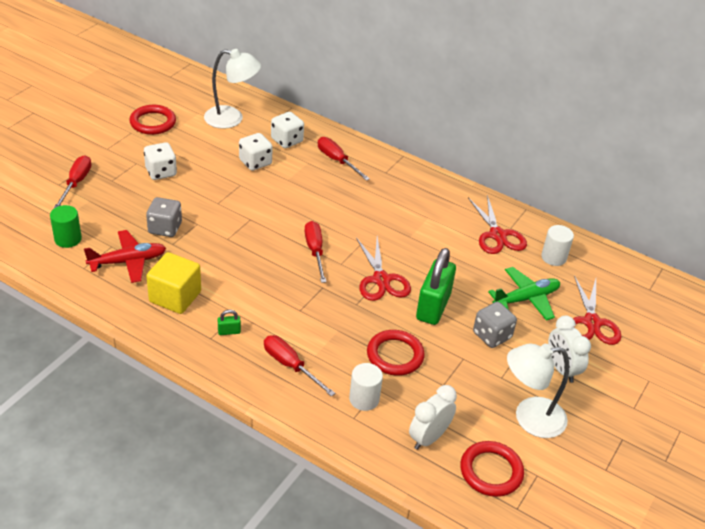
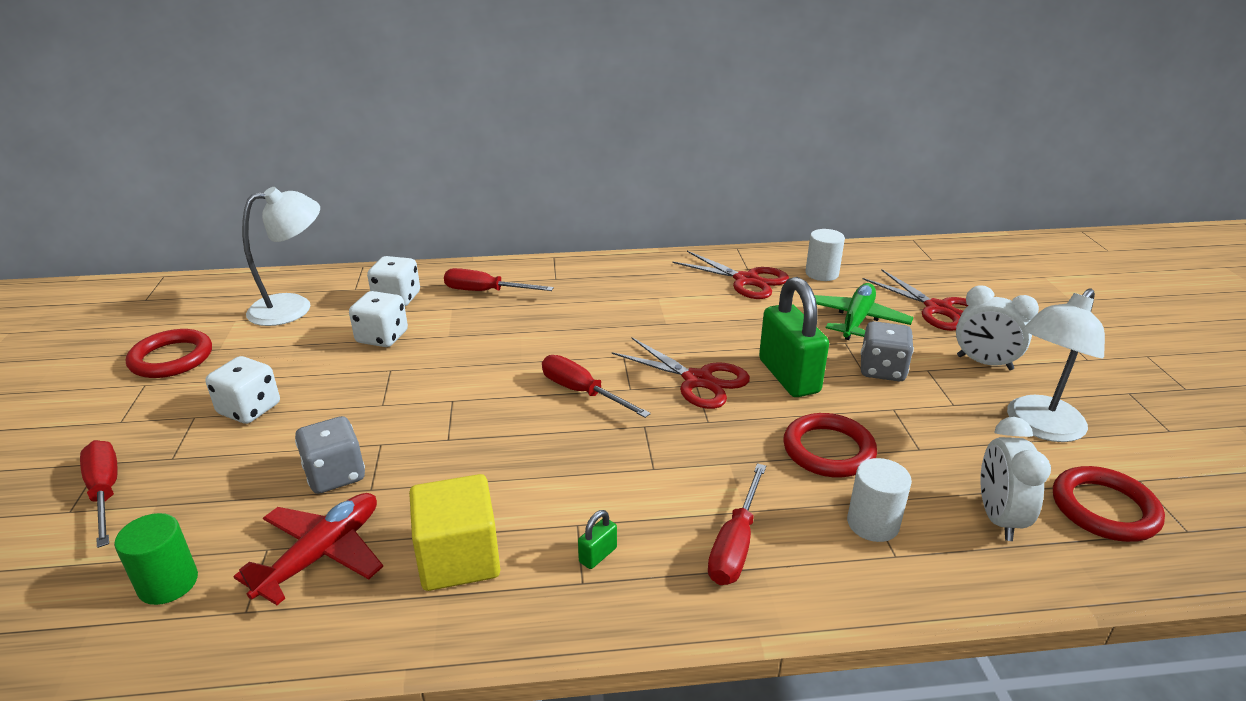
camera: 35 degrees left, 10 degrees down
red screwdriver [264,335,336,397] -> red screwdriver turned 75 degrees counterclockwise [708,463,766,585]

